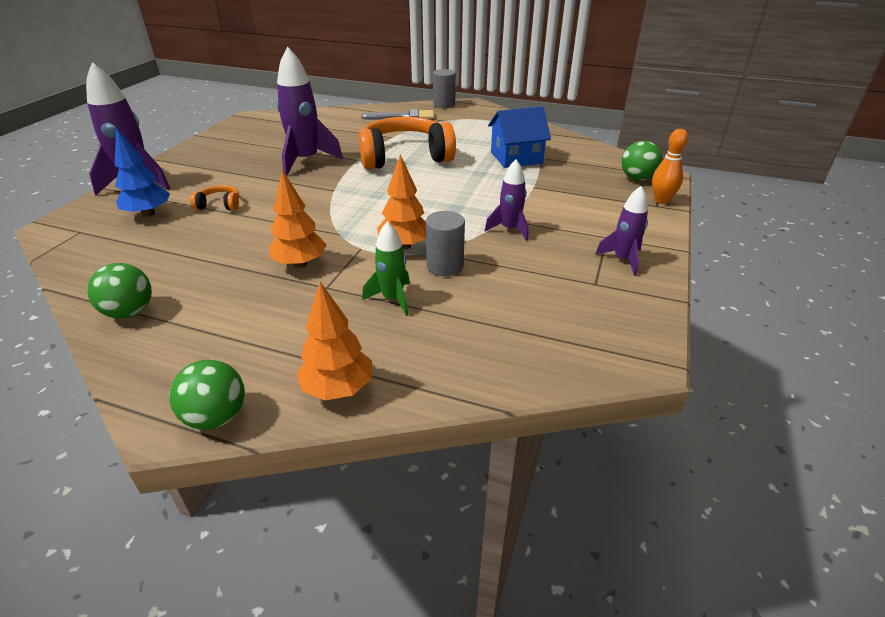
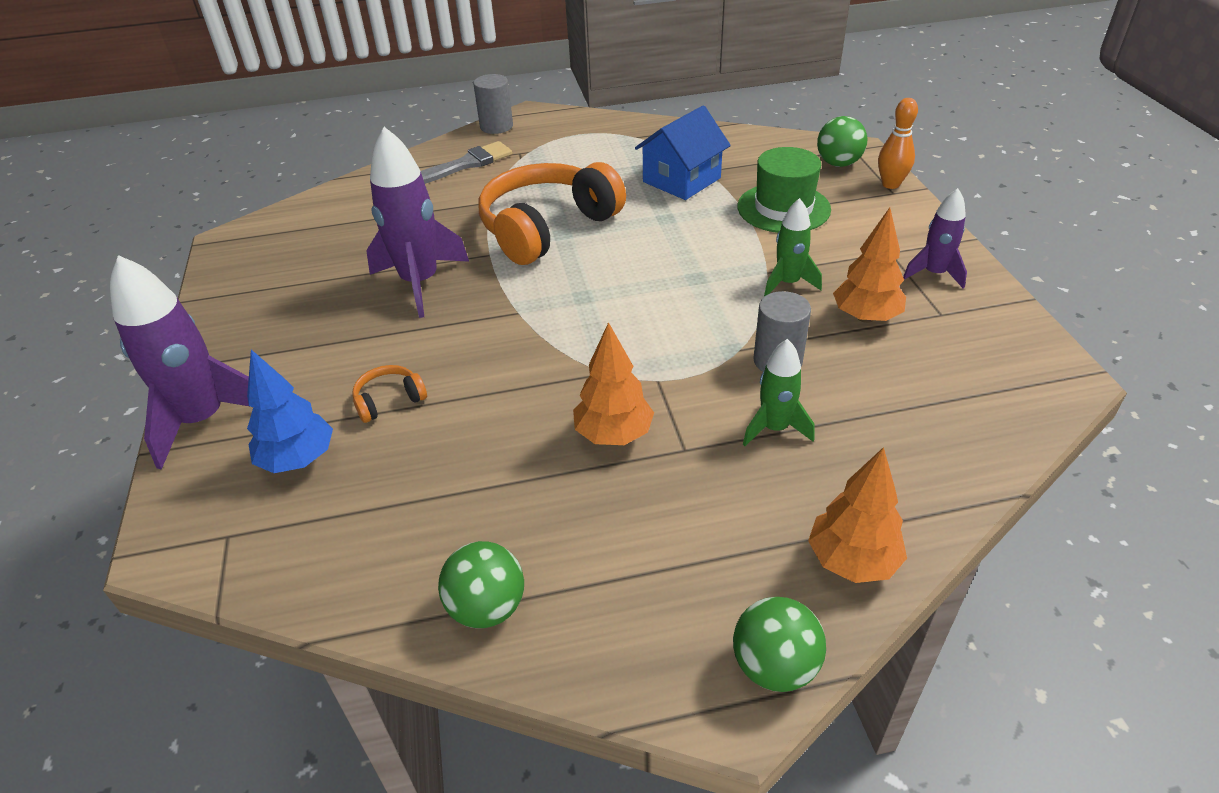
camera: 30 degrees left, 5 degrees up
orange tree [377,155,426,249] -> orange tree moved to [833,208,906,323]
purple rocket [485,159,529,240] -> green rocket [764,198,822,297]
none -> green hat [737,147,831,233]

